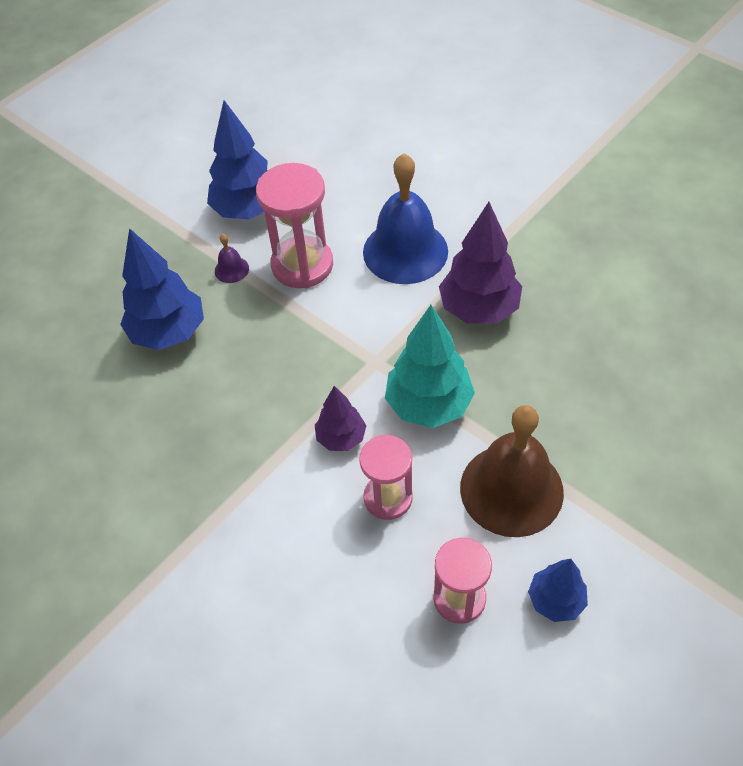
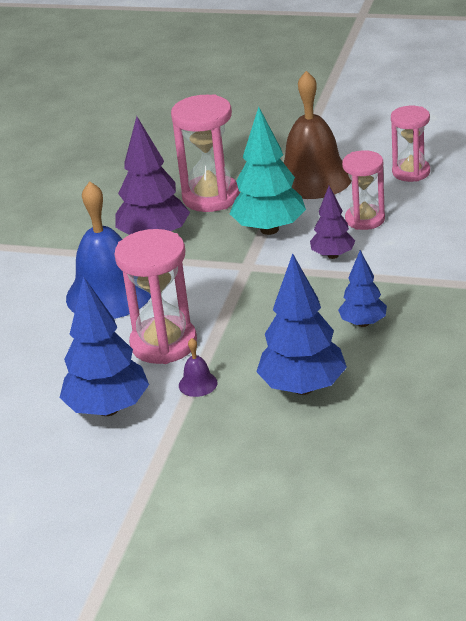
camera: 115 degrees left, 20 degrees down
blue tree [528,559,588,622] -> blue tree moved to [338,250,387,327]
none -> pink hourglass [171,94,240,212]

